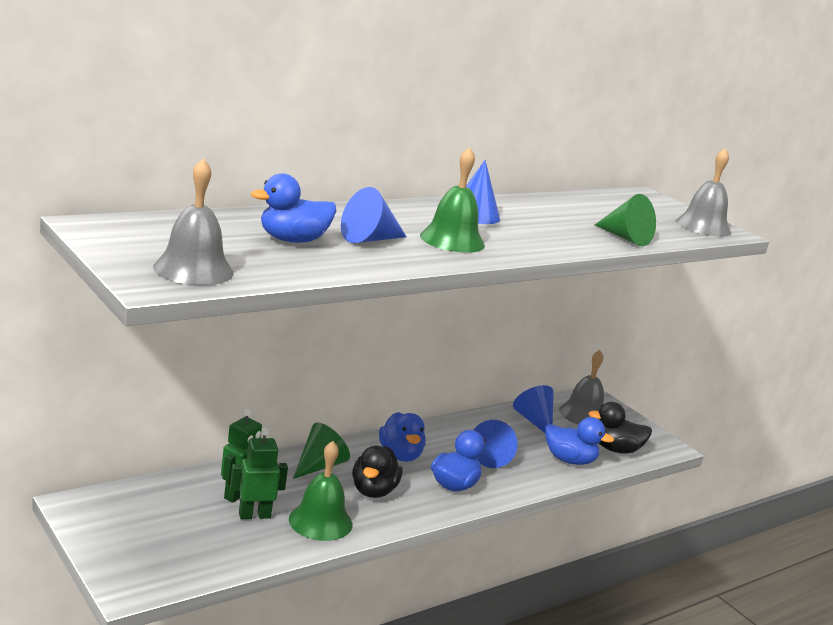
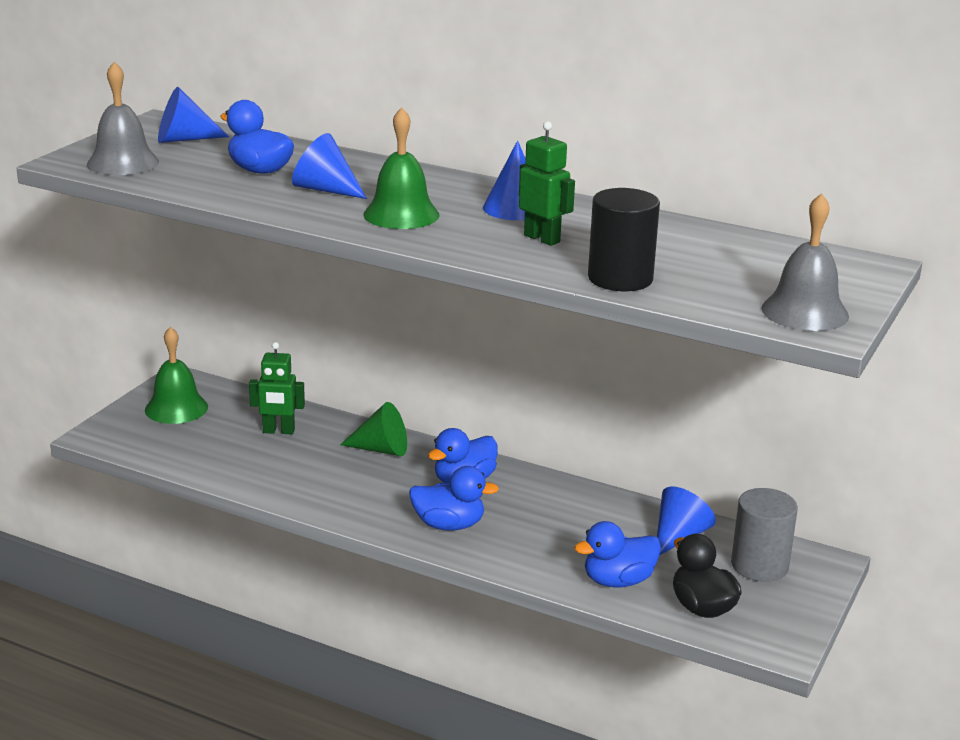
camera: 65 degrees right, 5 degrees up
green robot [230,428,288,519] -> green robot moved to [519,121,575,246]
green bell [289,441,352,541] -> green bell moved to [145,327,208,424]
black duck [352,446,403,498] -> none
blue cone [474,420,518,468] -> blue cone moved to [158,87,229,143]
blue duck [545,417,614,465] -> blue duck turned 75 degrees clockwise [574,521,661,587]
grey bell [559,350,604,425] -> grey cylinder [731,488,798,582]
green cone [595,194,656,246] -> black cylinder [588,188,660,291]

